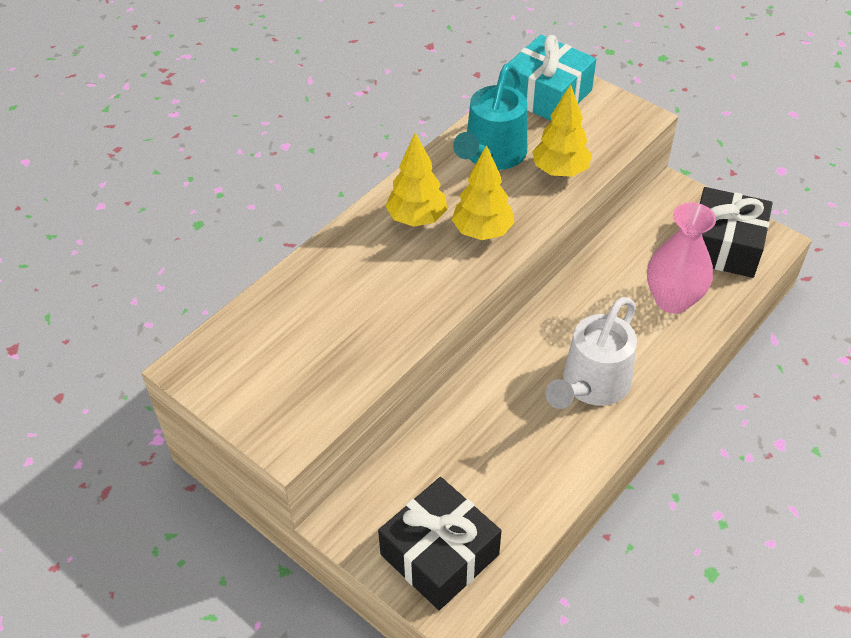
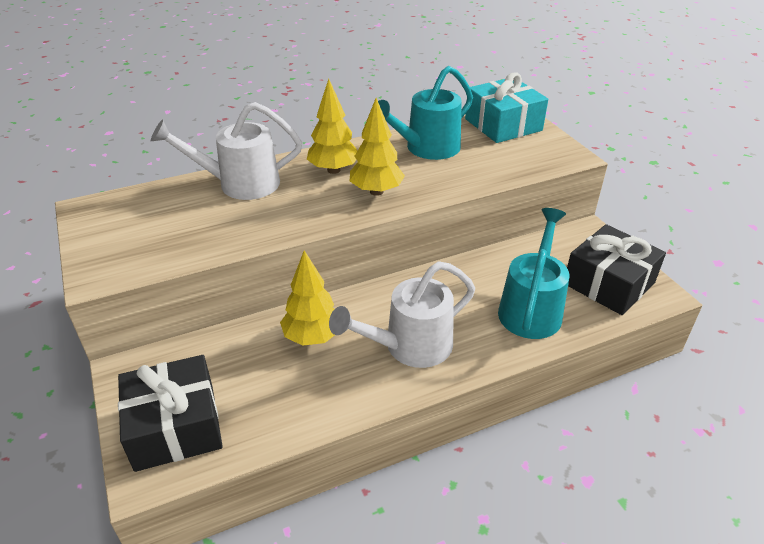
camera: 25 degrees right, 10 degrees down
yellow tree [532,84,592,177] -> yellow tree moved to [280,250,335,346]
pink vase [647,202,716,314] -> turquoise watering can [498,208,569,339]
none -> white watering can [151,102,302,200]

